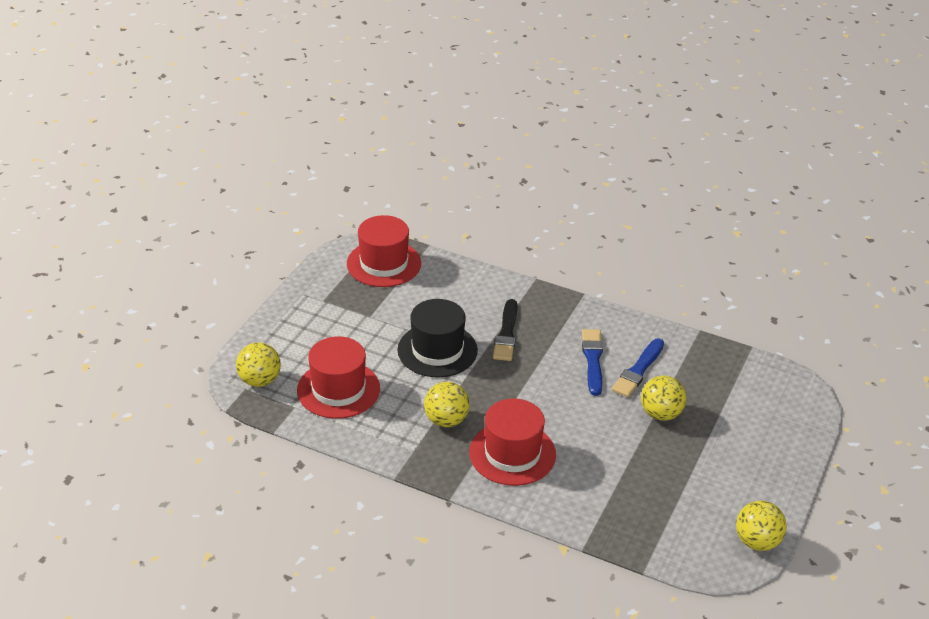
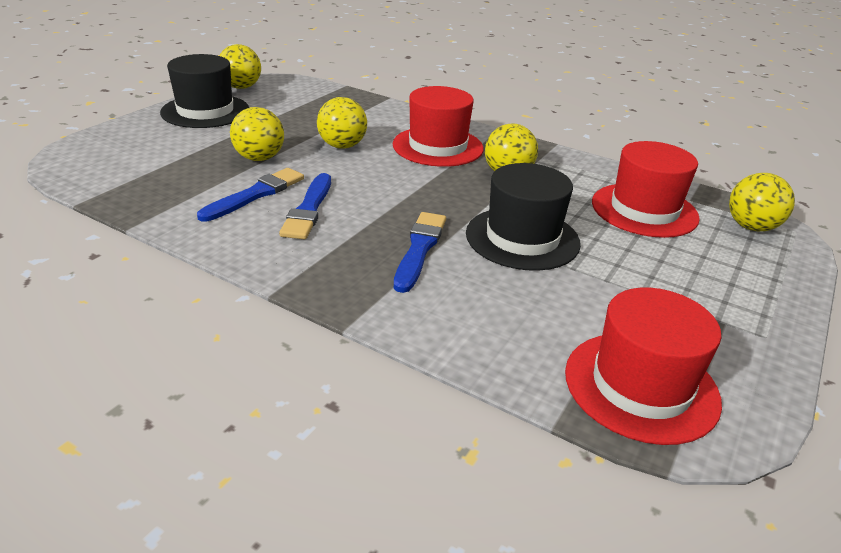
camera: 175 degrees left, 5 degrees down
black brush [493,299,517,361] -> blue brush [394,212,446,293]
none -> black hat [160,54,249,128]
none -> yellow ball [317,97,367,149]

